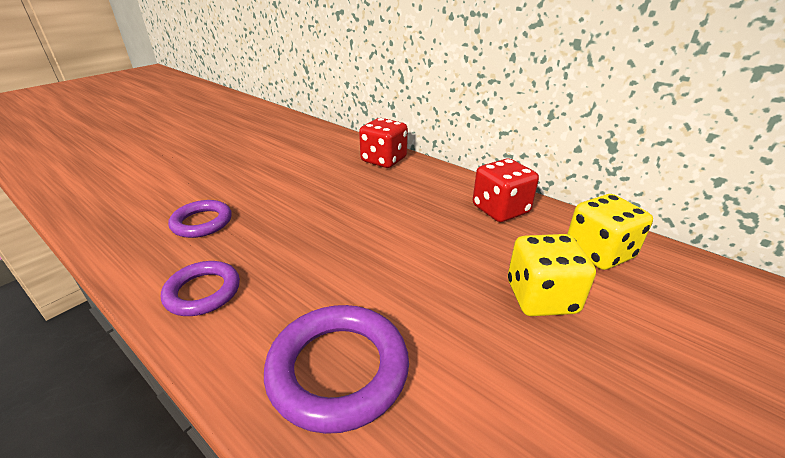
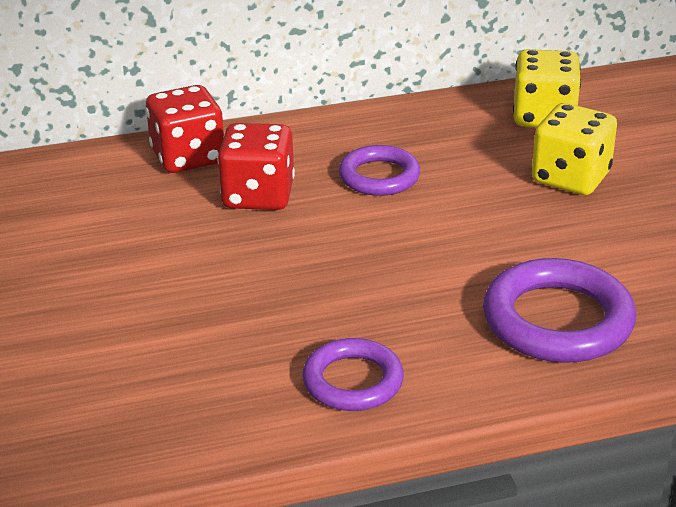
camera: 55 degrees left, 0 degrees up
purple ring [168,200,232,238] -> purple ring moved to [339,145,420,196]
red dice [473,158,539,222] -> red dice moved to [218,123,295,210]

